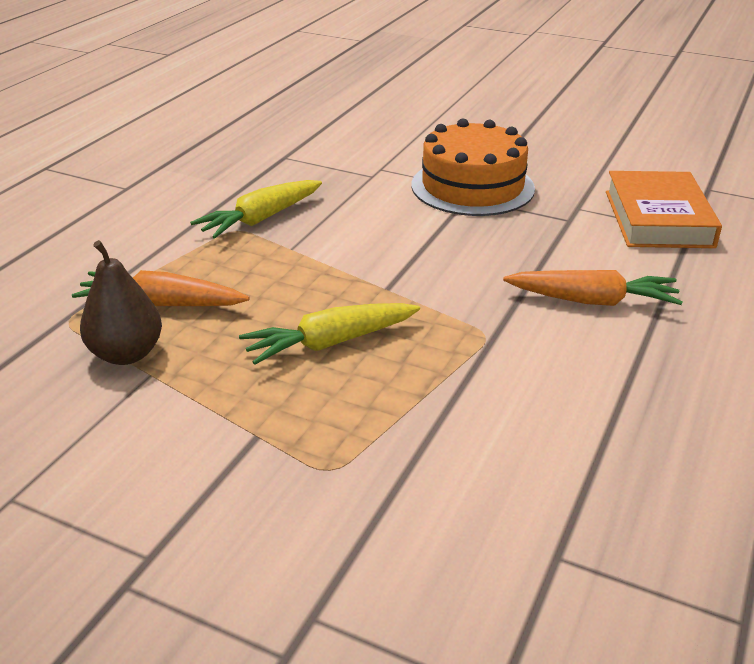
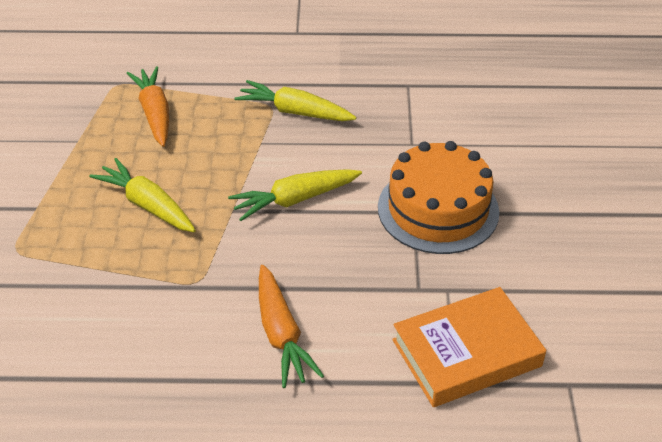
camera: 65 degrees right, 10 degrees up
brown pear [80,240,162,365] -> none
none -> yellow carrot [228,169,362,221]

